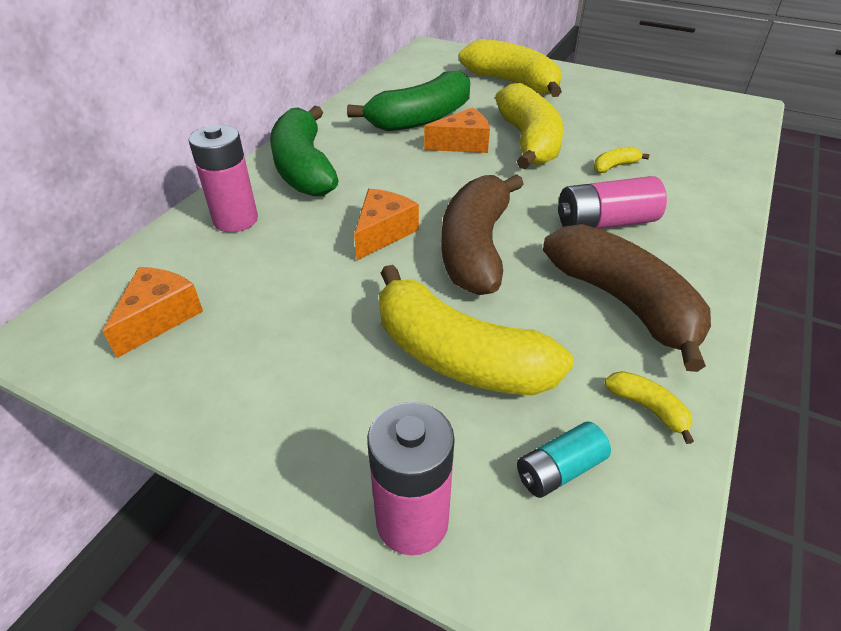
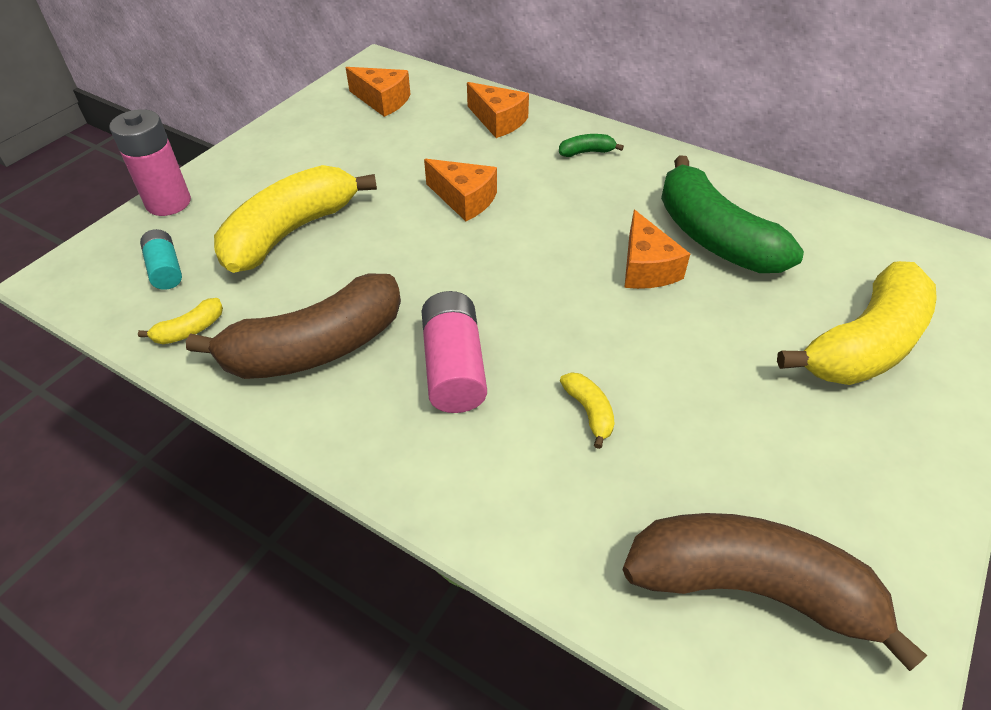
camera: 95 degrees right, 5 degrees up
pink battery [189,125,258,232] -> orange cheese [467,82,529,138]
green banana [270,106,339,196] -> green banana [559,134,624,157], size x0.40
brown banana [441,174,524,295] -> brown banana moved to [623,513,927,671]
yellow banana [495,83,564,170] -> none

